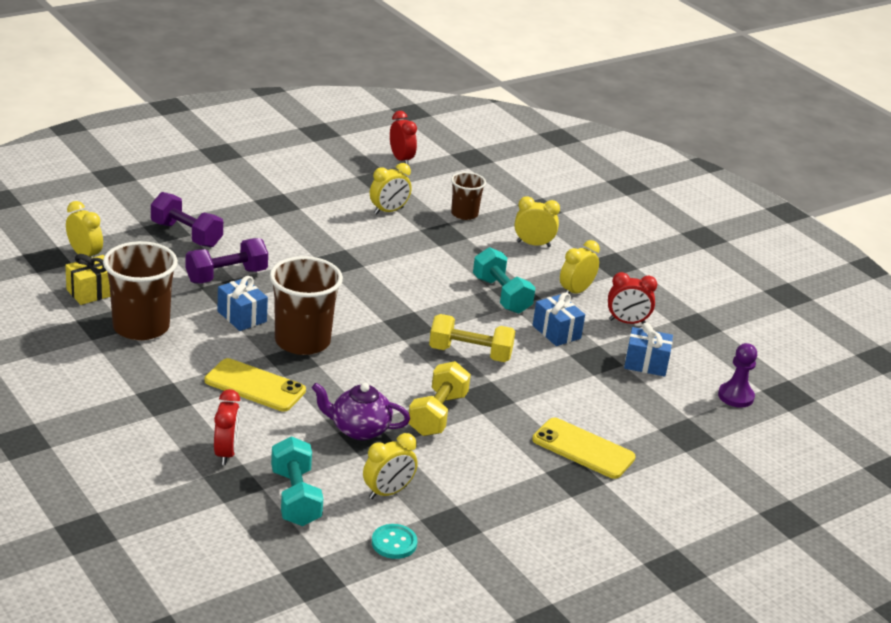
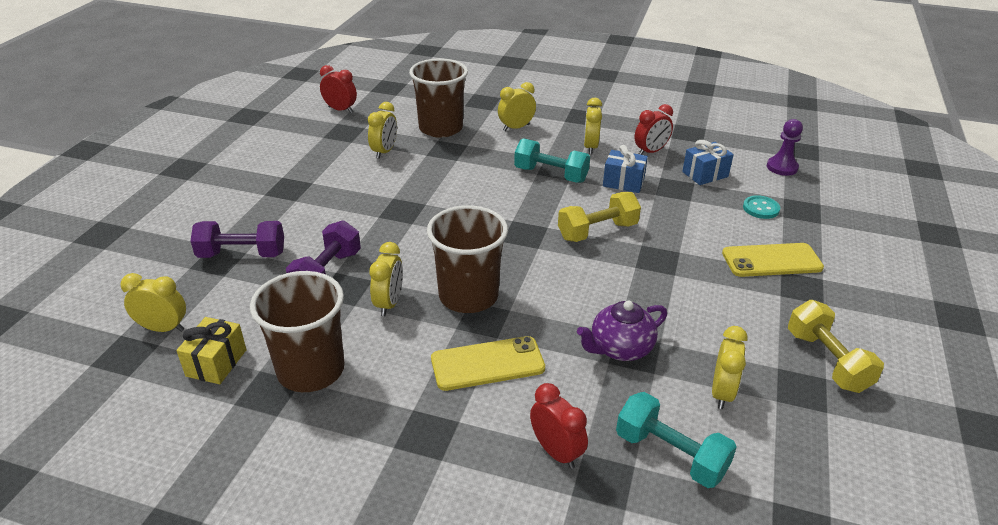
camera: 35 degrees left, 5 degrees up
blue gift [218,276,268,331] -> yellow clock [369,242,403,316]
turquoise button [372,524,417,559] -> turquoise button moved to [743,195,780,219]
yellow dumbbell [408,361,471,436] -> yellow dumbbell moved to [788,300,884,393]
brown cup [451,172,486,220] -> brown cup [409,58,468,138], size x1.76

